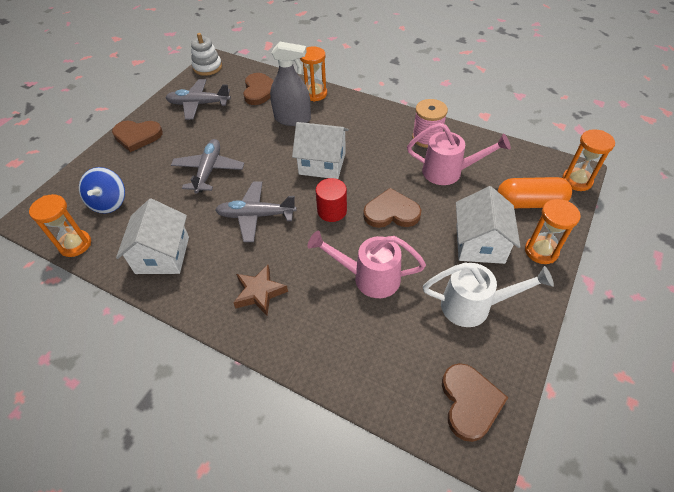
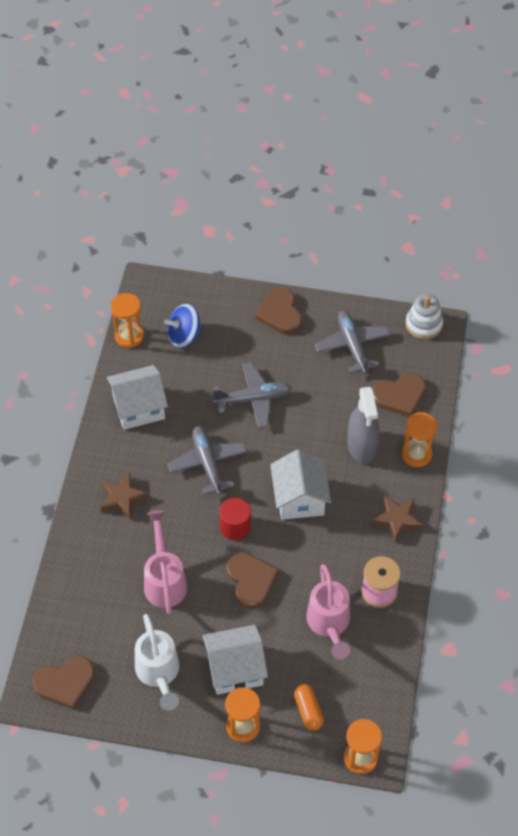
camera: 70 degrees right, 5 degrees up
orange capsule [498,177,572,208] -> orange capsule [294,684,324,730], size x0.61
none -> brown star [372,496,422,543]

